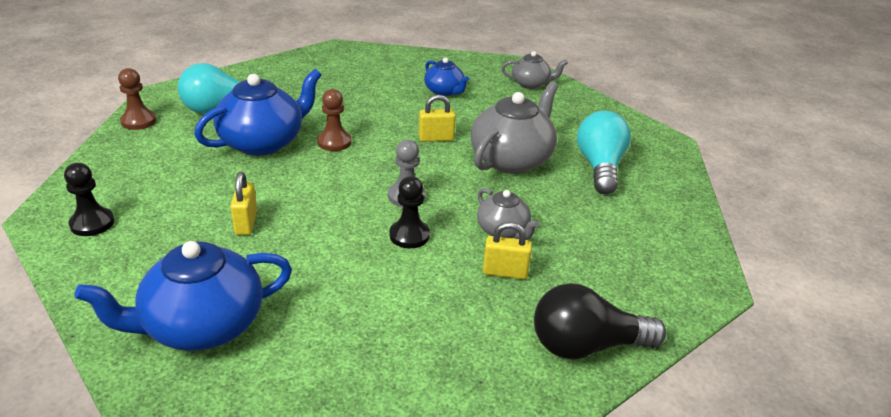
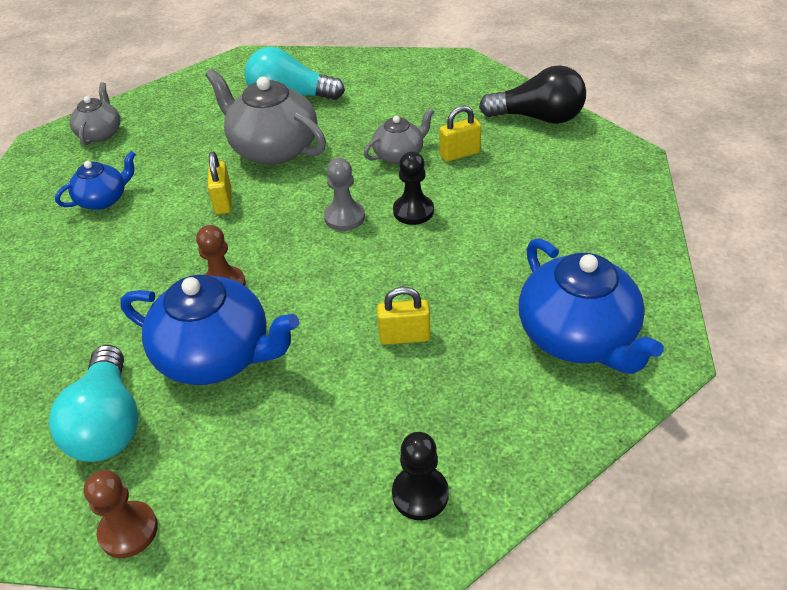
camera: 85 degrees left, 10 degrees up
blue teapot [194,69,321,156] -> blue teapot turned 150 degrees clockwise [120,275,299,385]
yellow padlock [483,222,532,279] -> yellow padlock turned 60 degrees clockwise [440,105,481,162]
black light bulb [534,283,666,360] -> black light bulb turned 75 degrees counterclockwise [479,65,586,124]

